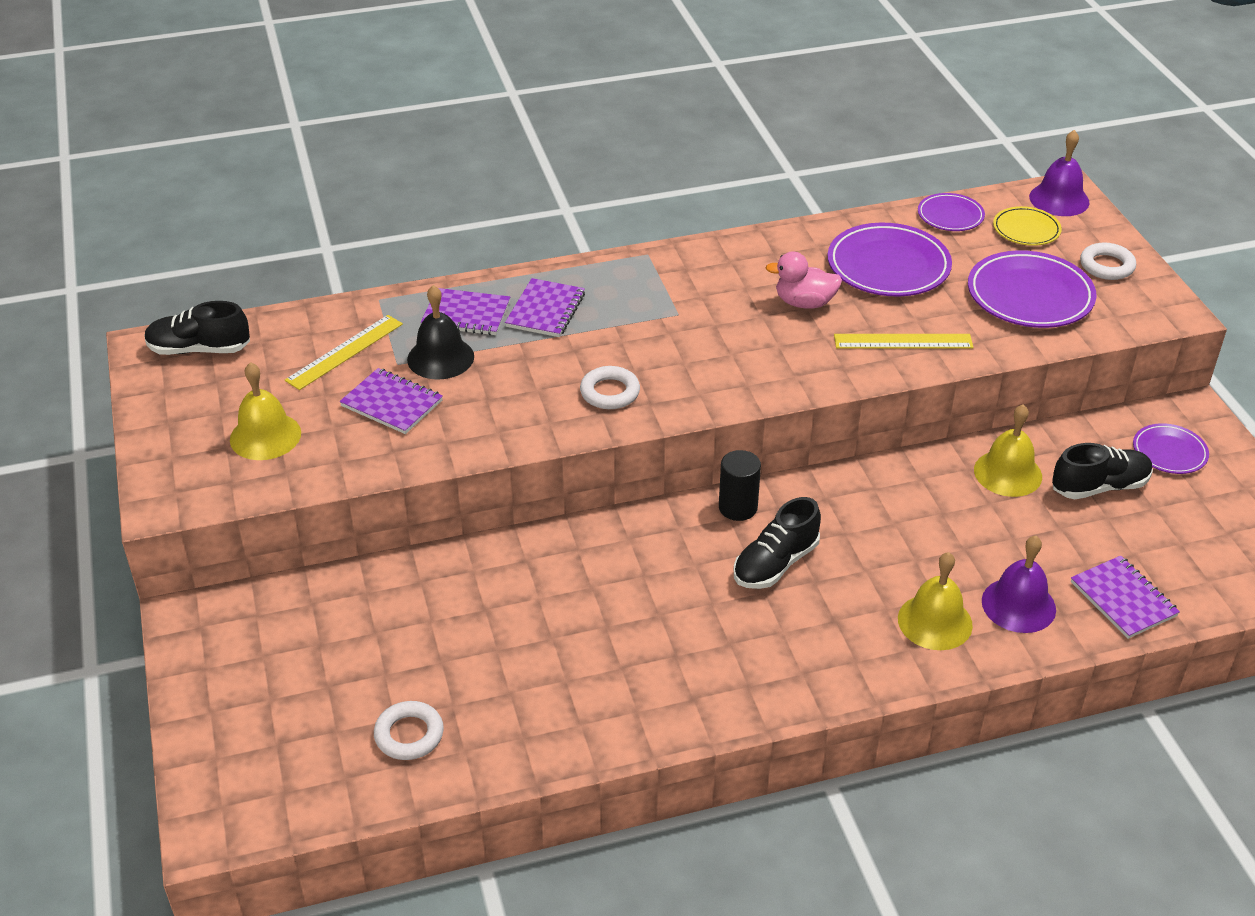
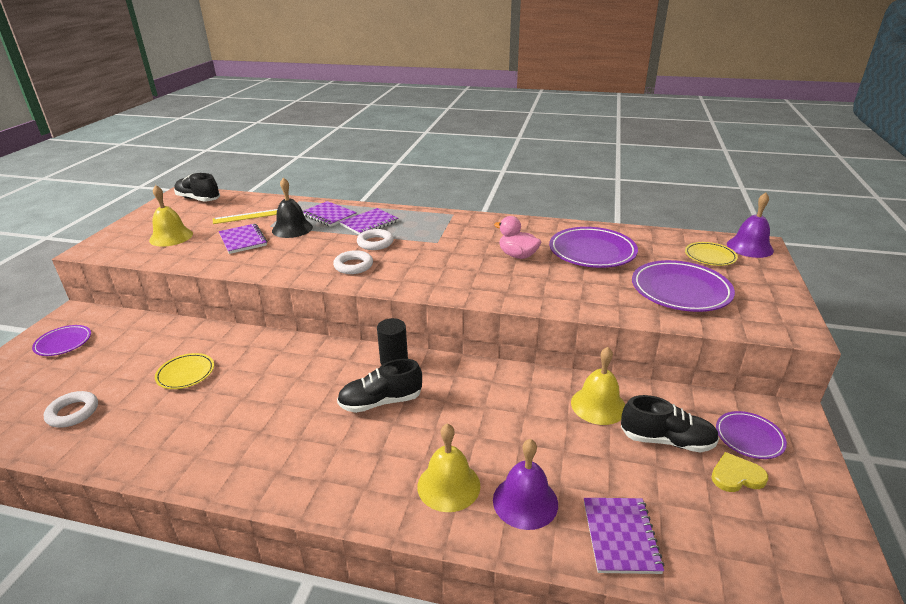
camera: 30 degrees right, 10 degrees down
yellow ruler [834,334,973,348] -> none
purple plate [918,193,985,231] -> purple plate moved to [32,325,91,356]
white ring [1080,242,1136,280] -> white ring moved to [357,229,394,250]
none -> yellow plate [155,353,214,389]
none -> yellow heart [711,452,768,492]

